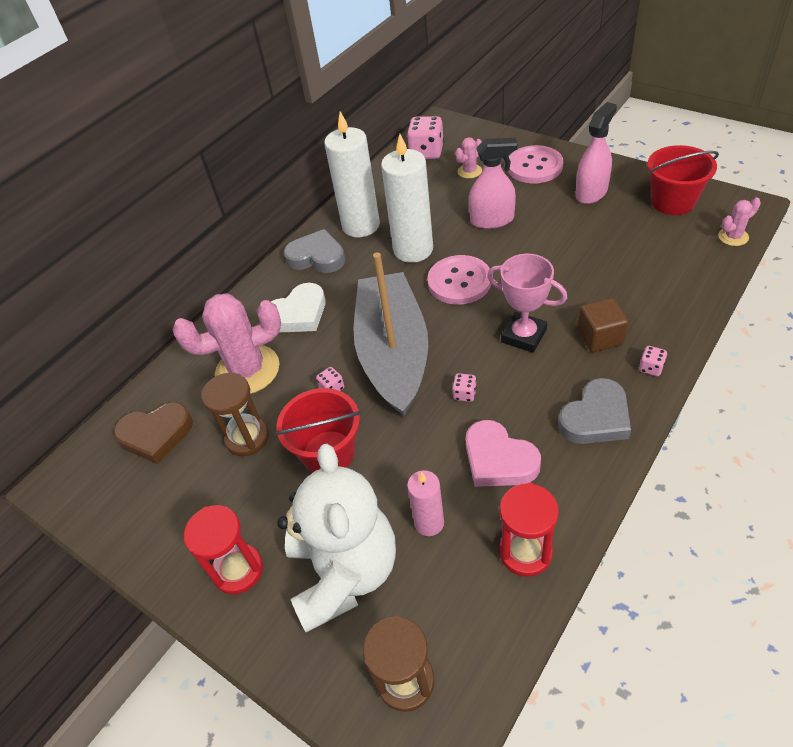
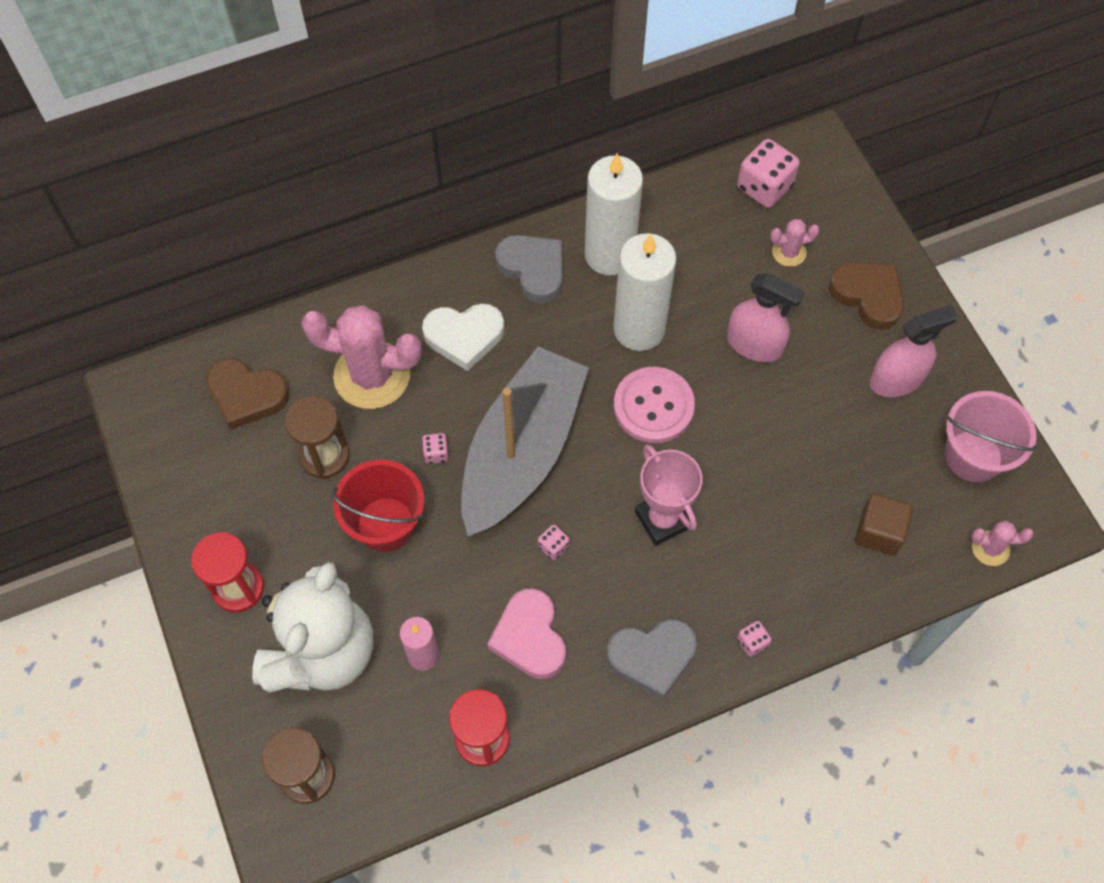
camera: 25 degrees right, 15 degrees up
pink button [508,145,563,183] -> brown heart [829,262,904,330]
brown cube [578,298,628,352] -> brown cube moved to [855,493,913,556]
red bucket [647,145,719,215] -> pink bucket [945,391,1036,482]

